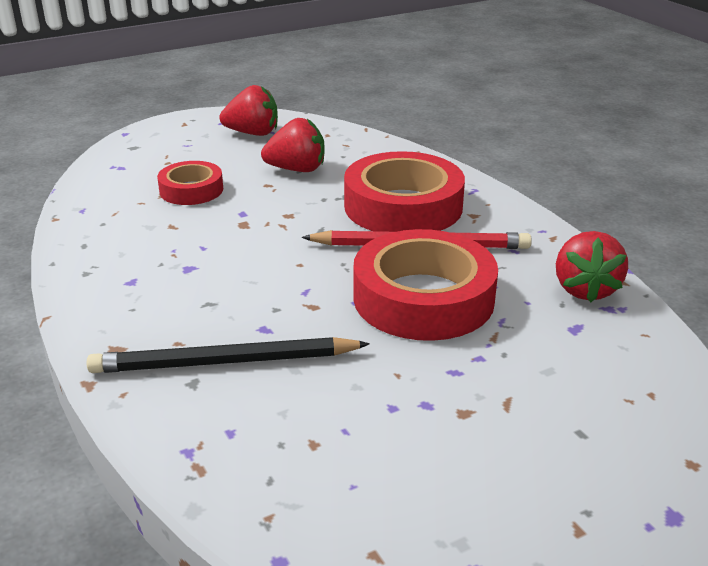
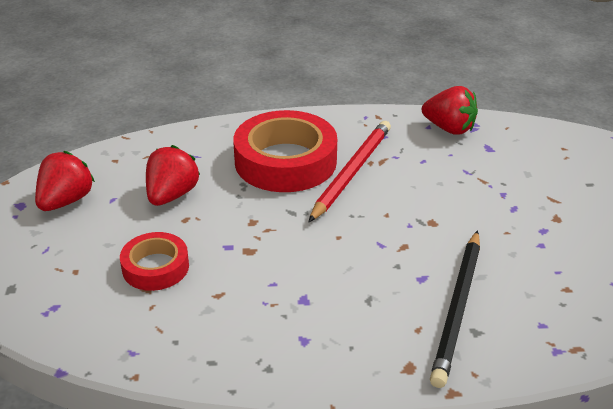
camera: 65 degrees left, 5 degrees up
red tape [353,229,498,341] -> none

